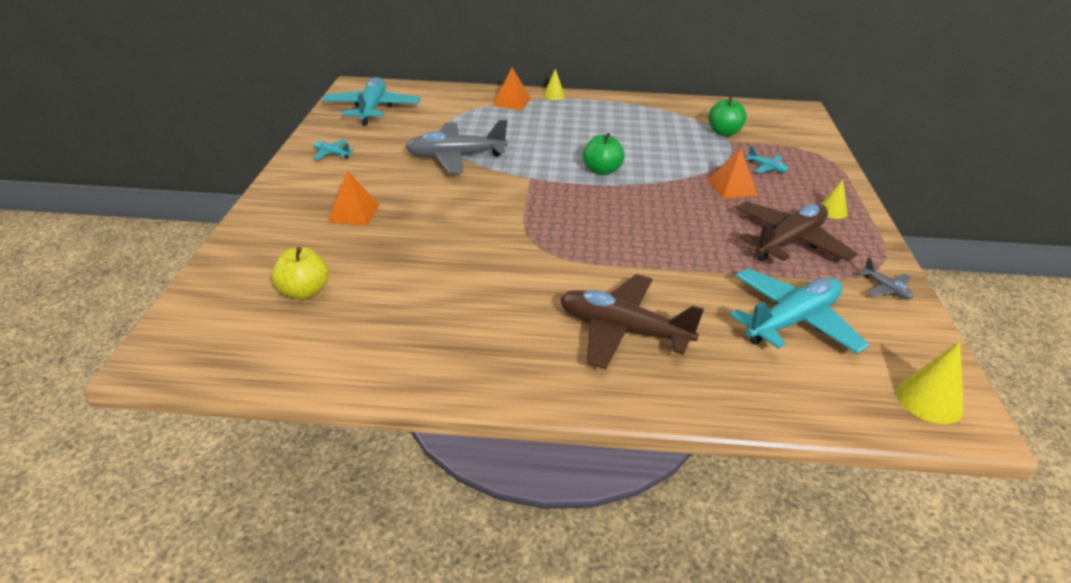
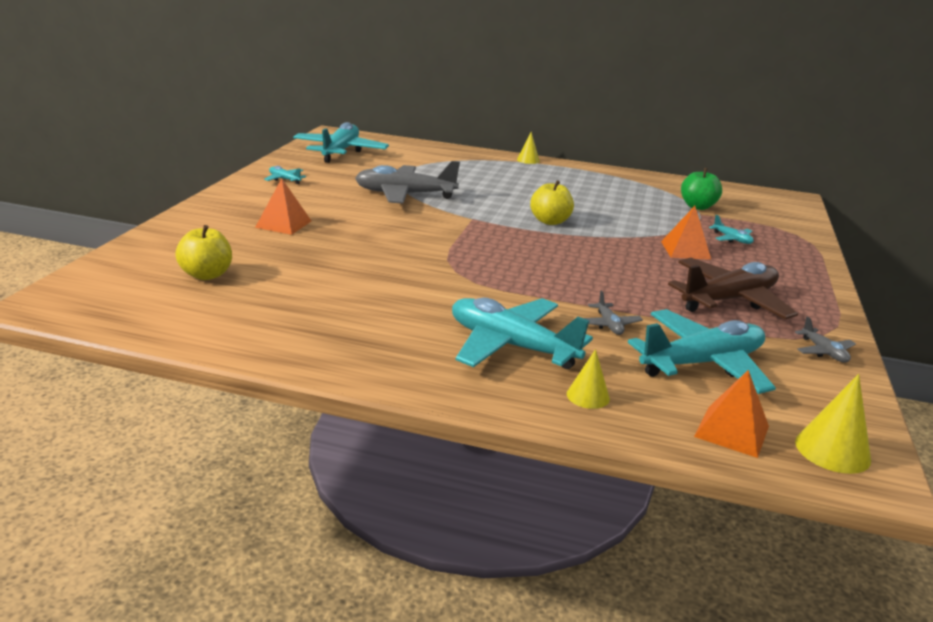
camera: 10 degrees right, 10 degrees down
orange pyramid [493,67,531,110] -> orange pyramid moved to [694,370,769,458]
brown plane [560,274,704,369] -> turquoise plane [452,298,593,369]
green apple [583,133,625,175] -> yellow apple [530,180,574,225]
yellow cone [821,179,848,219] -> yellow cone moved to [567,349,610,409]
none -> grey plane [584,291,643,335]

